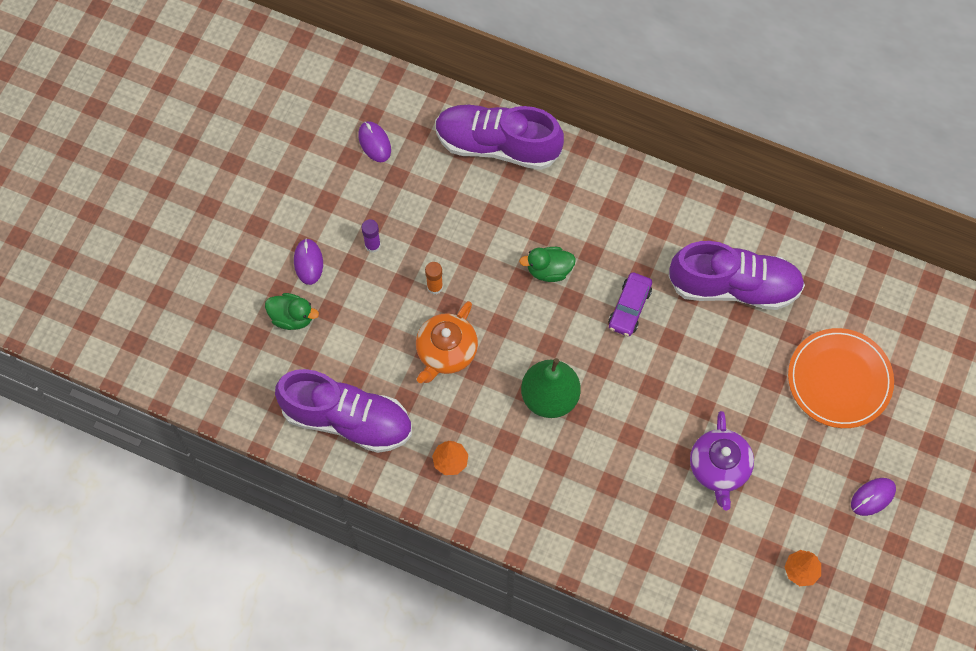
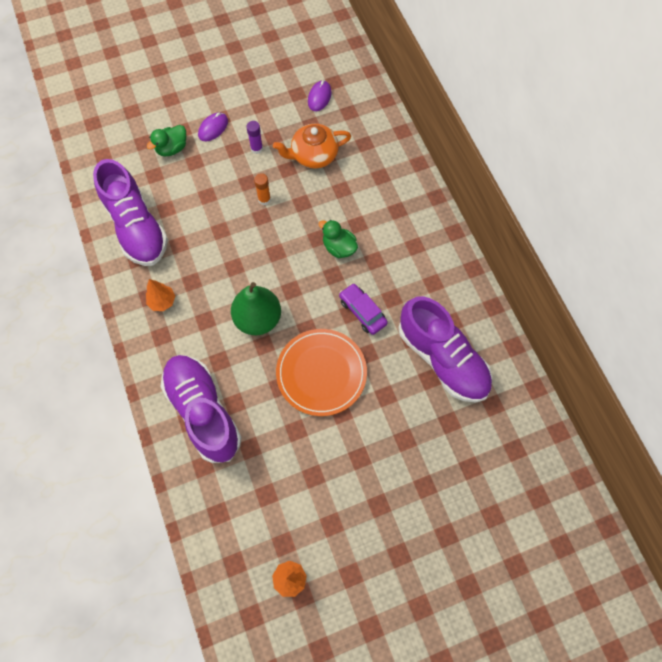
camera: 45 degrees right, 0 degrees up
green duck [265,293,319,330] -> green duck turned 75 degrees clockwise [147,125,186,156]
orange teapot [416,301,478,383] -> orange teapot moved to [273,124,351,168]
purple shoe [435,105,564,170] -> purple shoe moved to [160,355,241,463]
purple car [609,272,652,336] -> purple car turned 75 degrees clockwise [339,283,388,335]
purple teapot [690,411,754,510] -> none
orange plate [788,328,894,428] -> orange plate moved to [276,329,367,416]
purple mouse [851,478,896,516] -> none

